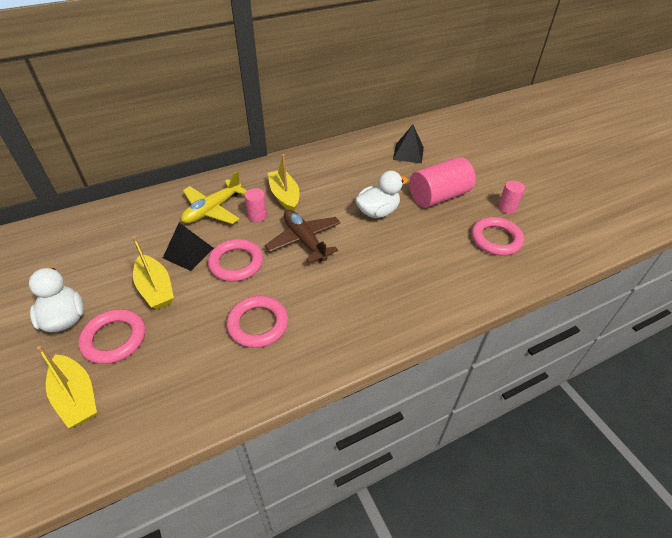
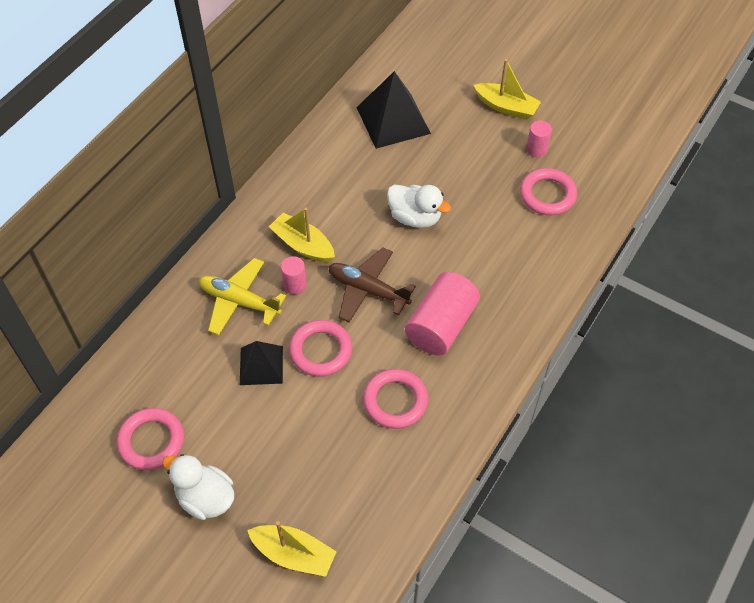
camera: 30 degrees left, 10 degrees up
pink ring [78,309,145,364] -> pink ring moved to [117,408,184,470]
yellow boat [132,236,174,310] -> yellow boat moved to [474,59,541,120]
yellow plane [181,171,247,224] -> yellow plane turned 105 degrees clockwise [199,258,286,335]
white duck [355,171,408,218] -> white duck turned 90 degrees clockwise [387,185,451,228]
black pyramid [393,125,424,163] -> black pyramid [356,71,431,149], size x1.61
pink cylinder [410,157,475,208] -> pink cylinder moved to [405,272,480,356]

